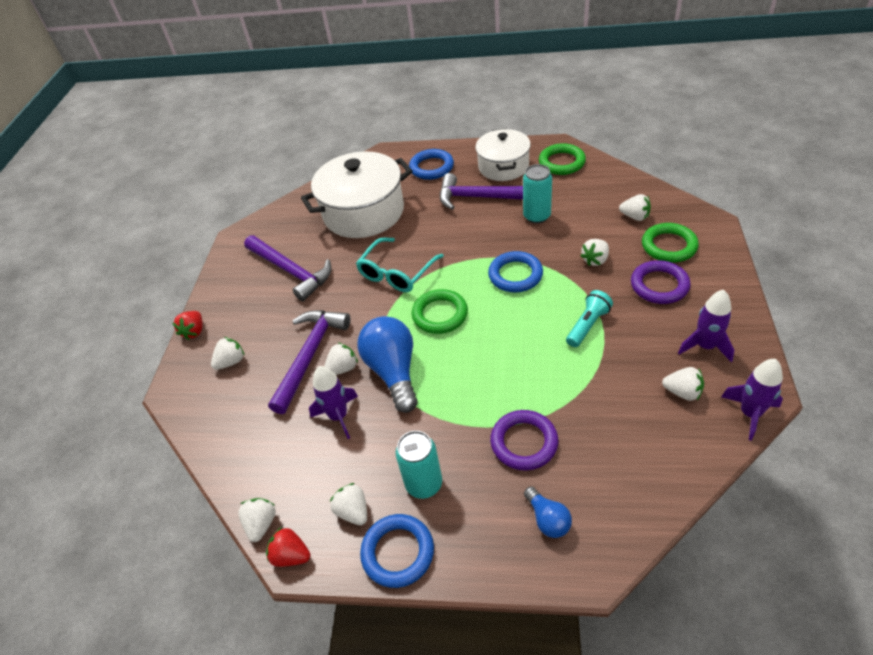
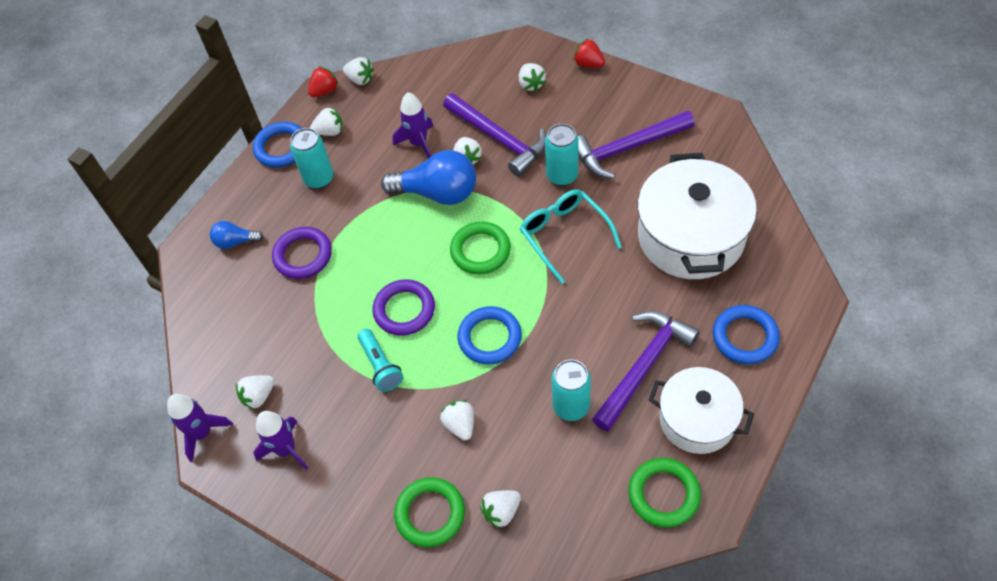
camera: 115 degrees right, 10 degrees up
purple ring [631,260,690,304] -> purple ring moved to [372,279,435,336]
none -> turquoise can [545,124,579,186]

